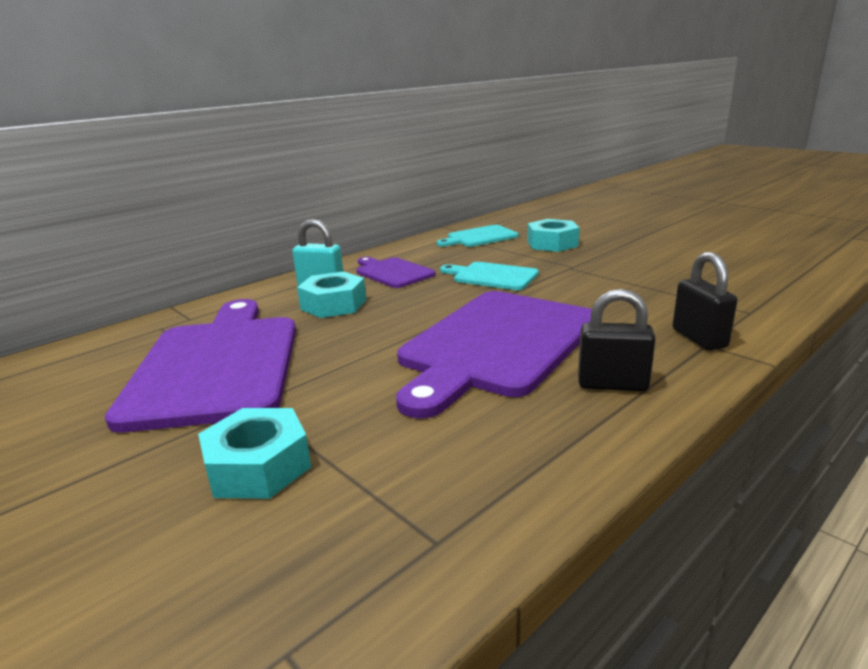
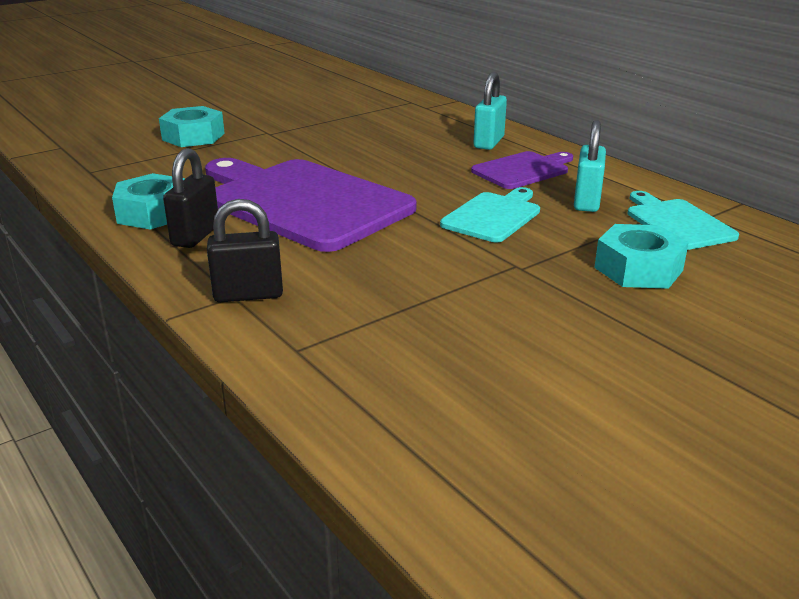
camera: 95 degrees right, 5 degrees up
purple cutting board [105,299,296,433] -> none
turquoise nut [297,271,366,318] -> turquoise nut moved to [112,173,185,229]
none -> turquoise padlock [574,120,606,212]

